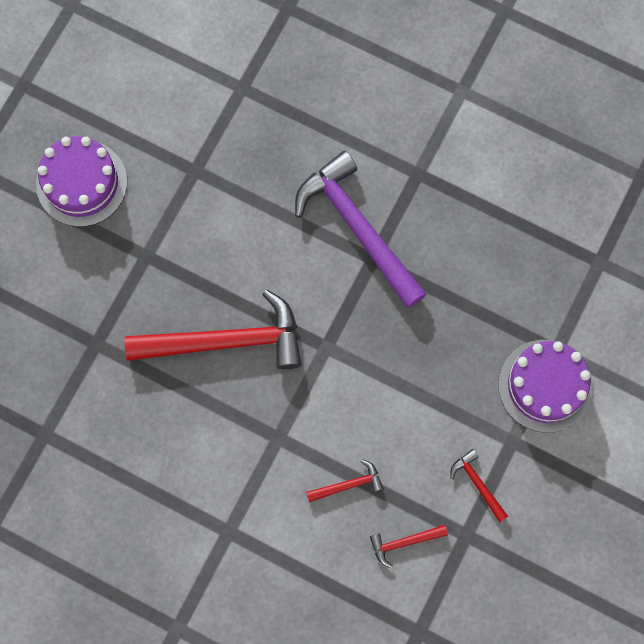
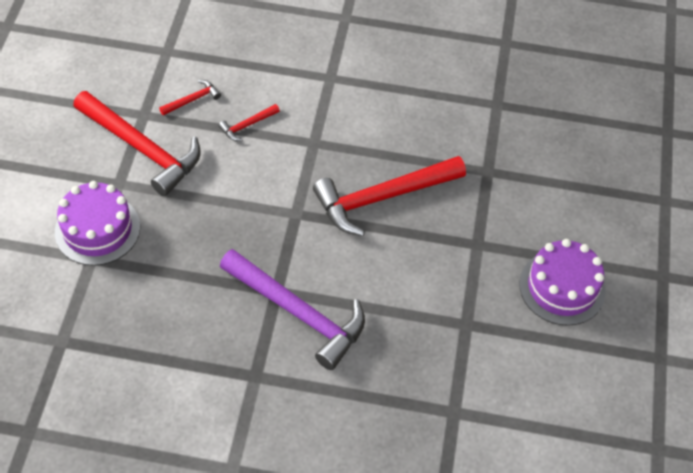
camera: 160 degrees right, 20 degrees down
red hammer [451,449,508,523] -> red hammer [73,91,201,196], size x2.34

